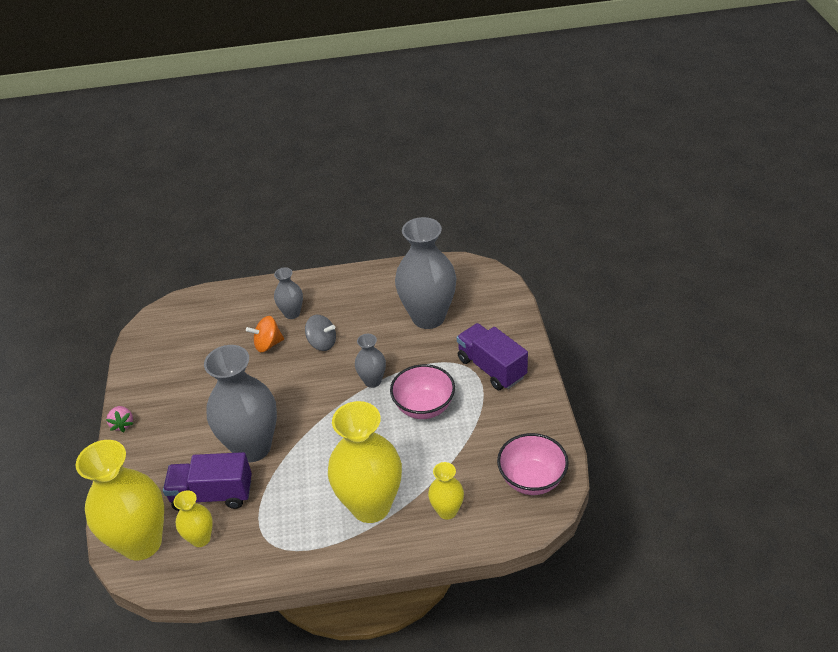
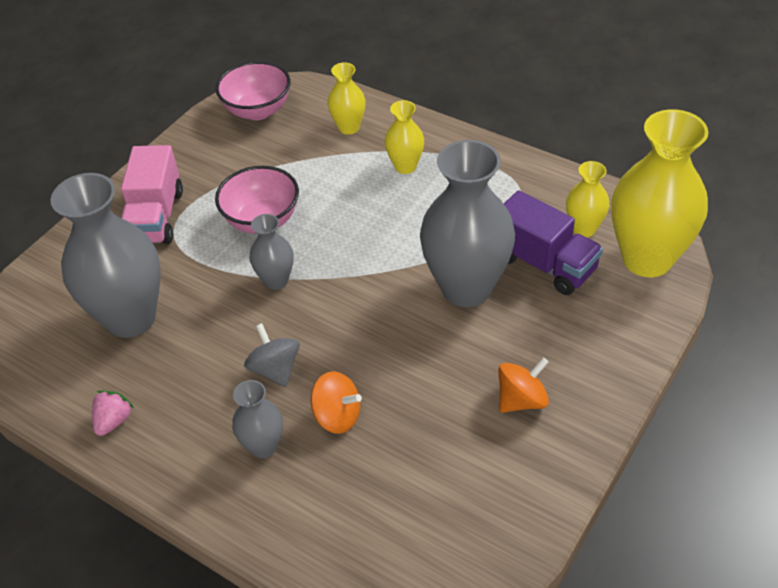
camera: 140 degrees left, 5 degrees up
pink strawberry [106,406,134,432] -> pink strawberry moved to [92,390,134,436]
yellow vase [328,401,402,523] -> yellow vase [385,100,424,174], size x0.49
purple truck [457,323,528,390] -> pink truck [121,145,183,244]
none -> orange spinning top [498,358,549,413]

